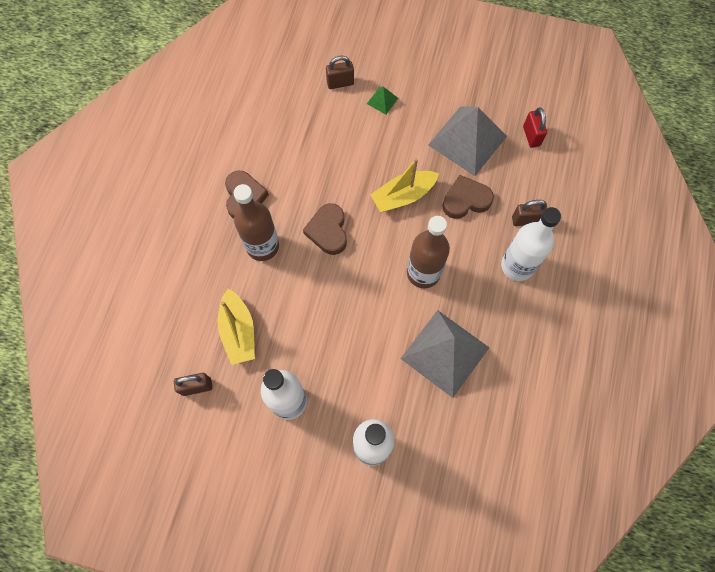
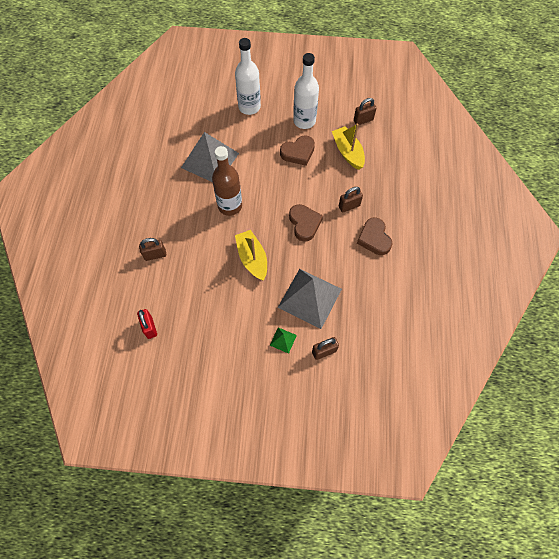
camera: 170 degrees right, 5 degrees down
brown bottle [234,184,279,261] -> brown padlock [339,187,363,213]
yellow boat [370,158,439,212] -> yellow boat turned 75 degrees counterclockwise [235,230,267,281]
grey pyramid [428,106,507,176] -> grey pyramid moved to [278,269,342,329]
brown heart [442,175,494,219] -> brown heart moved to [280,135,315,166]
white bottle [501,207,561,281] -> none

